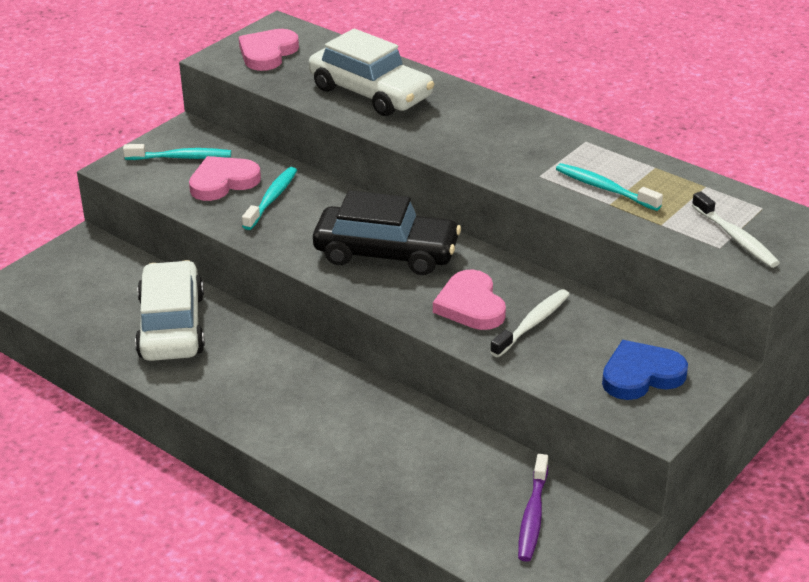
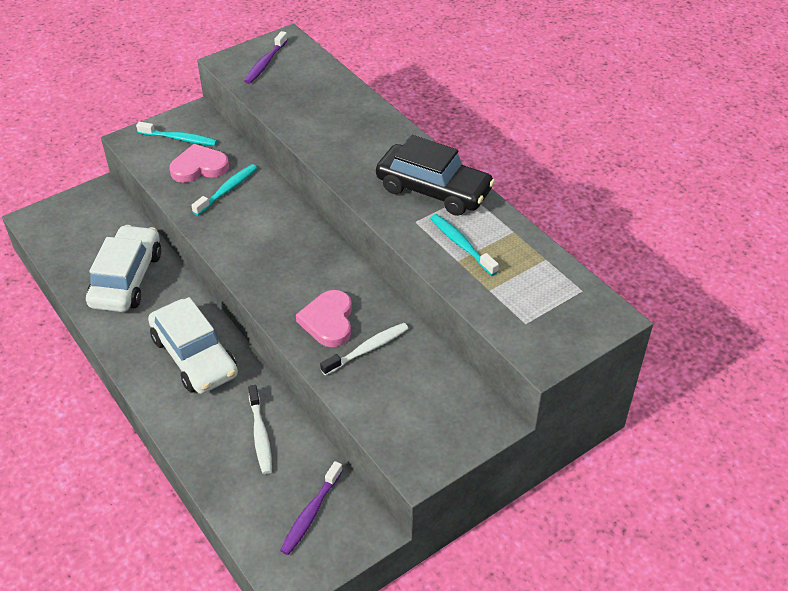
camera: 15 degrees right, 10 degrees up
pink heart [239,29,299,71] -> purple toothbrush [244,31,288,84]
white car [309,28,435,116] -> white car moved to [148,297,238,394]
black car [313,190,461,275] -> black car moved to [376,135,495,216]
blue heart [602,340,688,400] -> none
white toothbrush [692,192,780,268] -> white toothbrush moved to [248,385,272,474]

